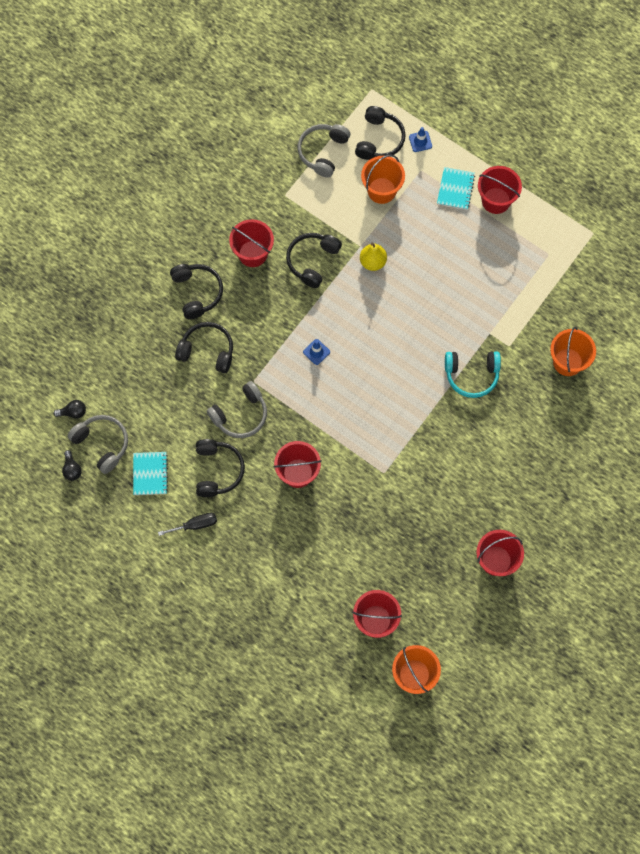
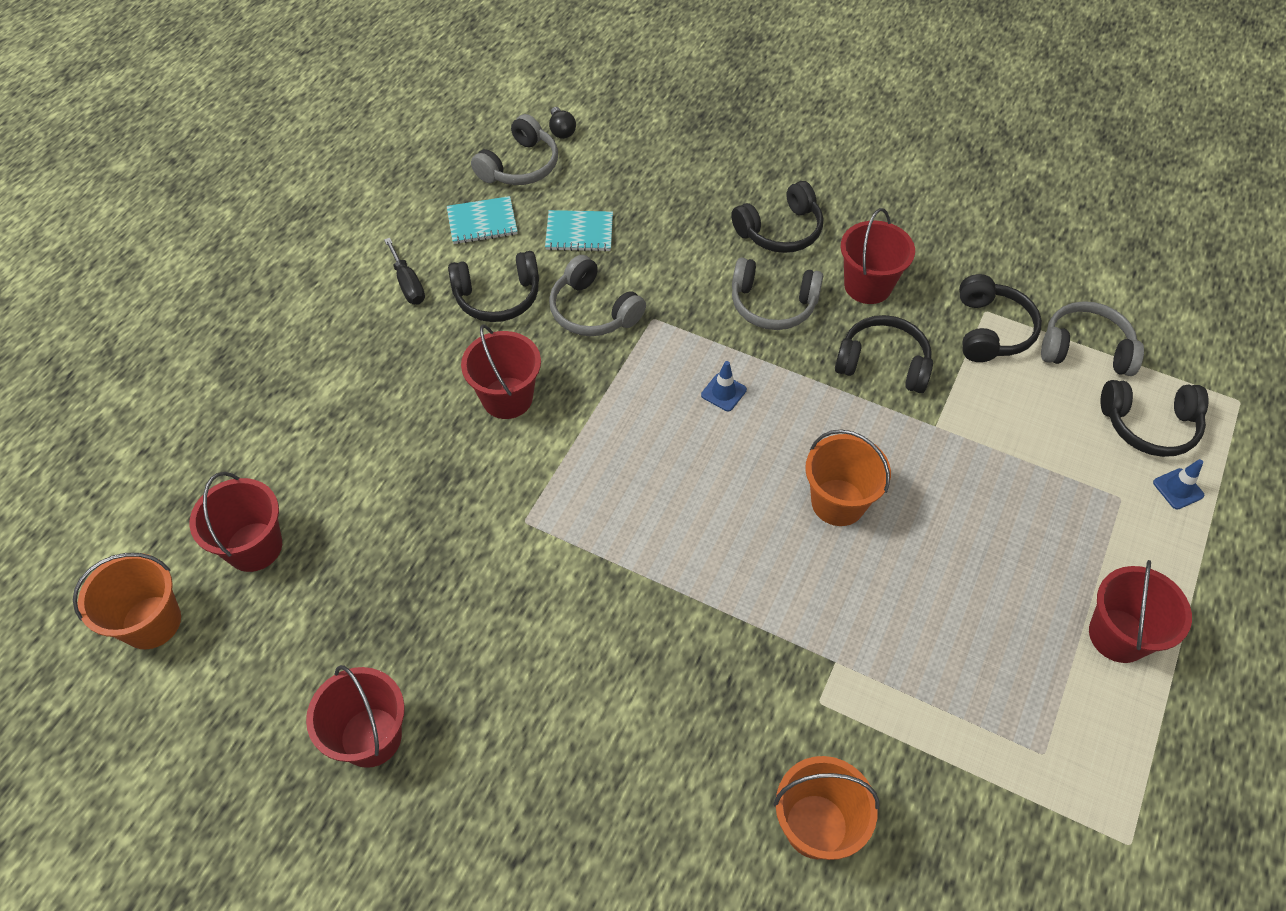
camera: 80 degrees right, 15 degrees down
black light bulb [62,450,82,481] -> none
black headphones [175,322,233,373] -> black headphones moved to [959,274,1042,362]
yellow pear [360,243,387,271] -> none
orange bucket [361,155,405,204] -> orange bucket moved to [805,429,891,526]
turquoise notebook [437,167,475,210] -> turquoise notebook moved to [545,210,613,252]
turquoise headphones [445,352,501,398] -> none
none -> grey headphones [732,258,823,330]

